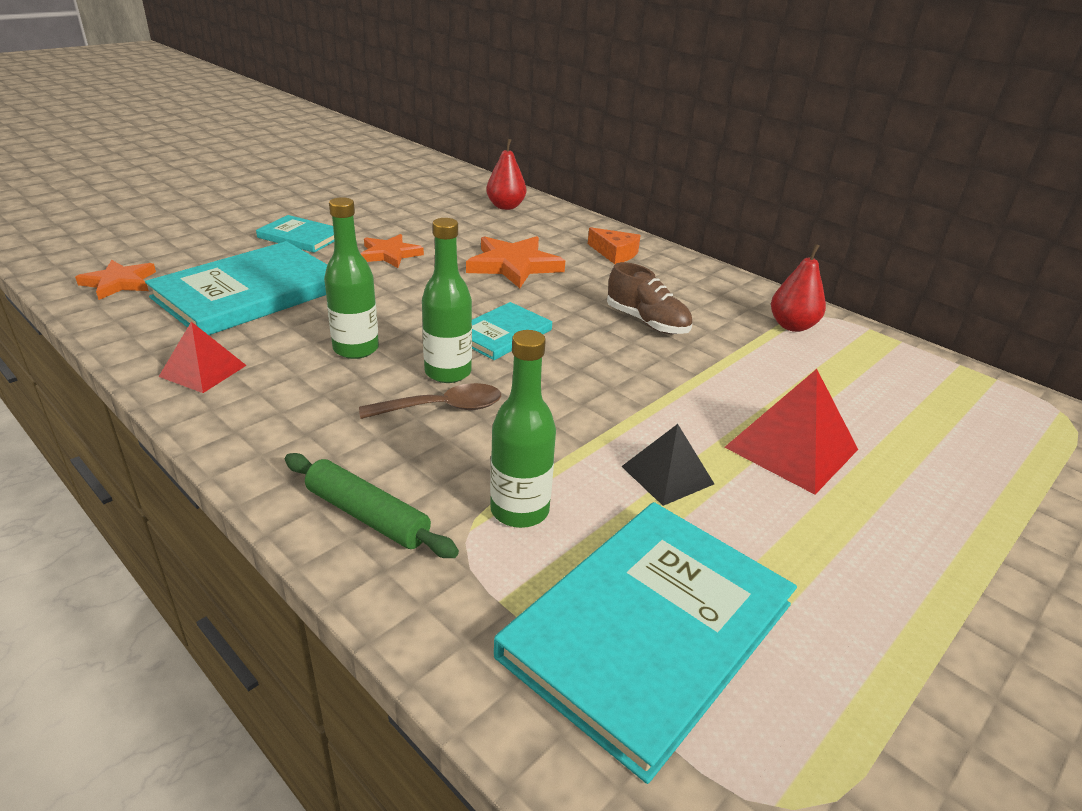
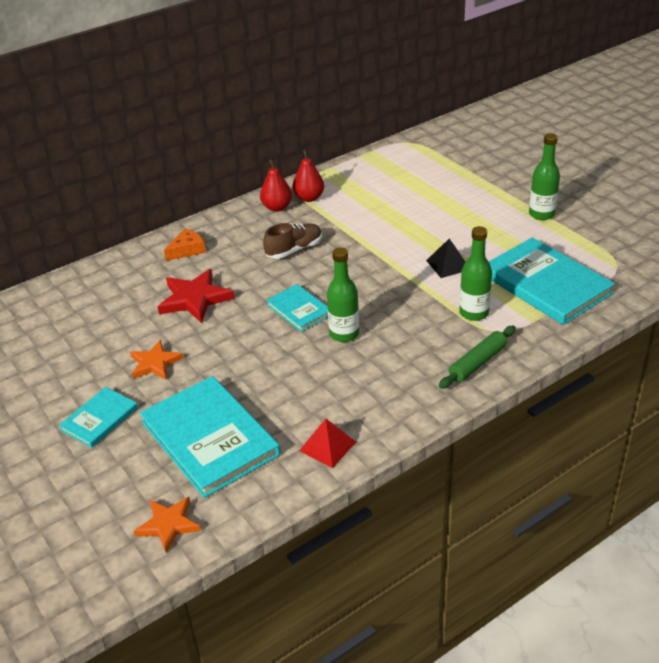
camera: 75 degrees left, 5 degrees up
green bottle [324,197,379,359] -> green bottle moved to [529,133,560,220]
brown spoon [359,383,501,419] -> none
orange star [466,236,565,288] -> red star [158,269,235,323]
red pear [486,139,526,210] -> red pear moved to [260,160,292,212]
red pyramid [724,369,858,494] -> none

